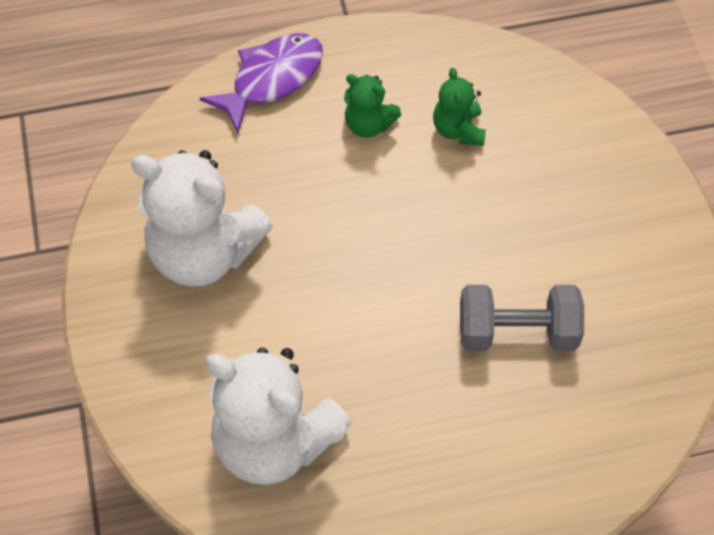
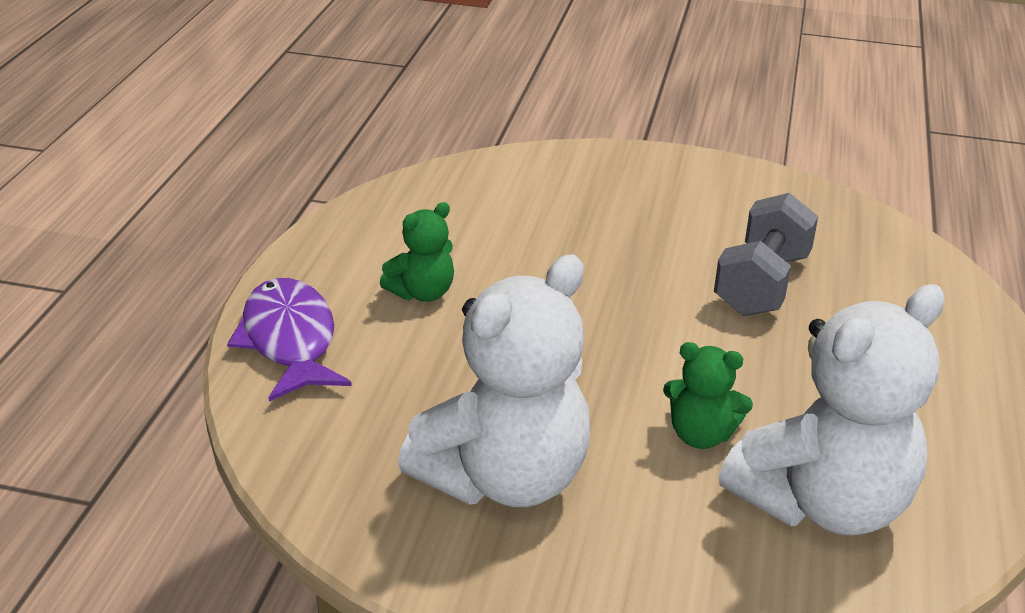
camera: 65 degrees left, 25 degrees down
green teddy bear [433,68,486,146] -> green teddy bear moved to [663,342,753,449]

